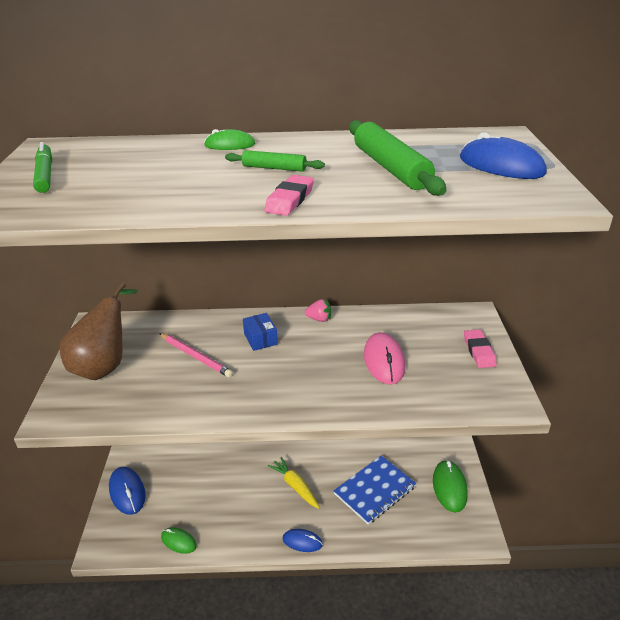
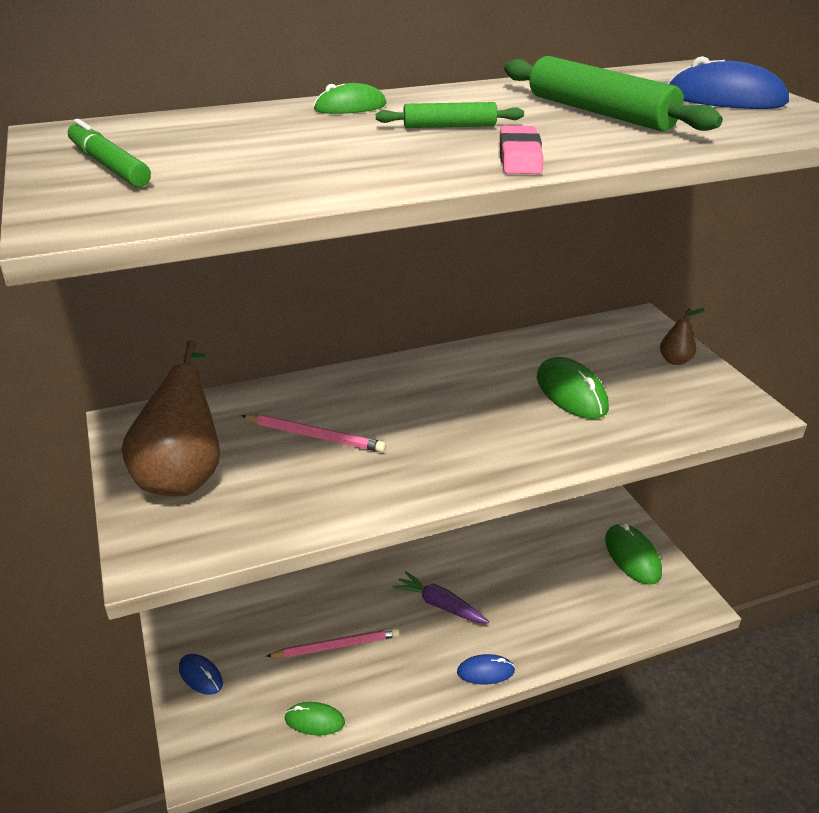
camera: 20 degrees left, 0 degrees up
blue mouse [109,467,146,515] -> blue mouse [179,654,223,695], size x0.62
blue box [243,313,278,351] -> none
yellow carrot [268,457,320,509] -> purple carrot [392,571,489,624]
pink strawberry [305,299,331,322] -> none
blue notebook [334,456,416,525] -> none
pink mouse [364,333,405,385] -> green mouse [537,357,609,419]
pink eraser [464,329,497,368] -> brown pear [660,308,706,365]
none -> pink pencil [266,628,399,658]

